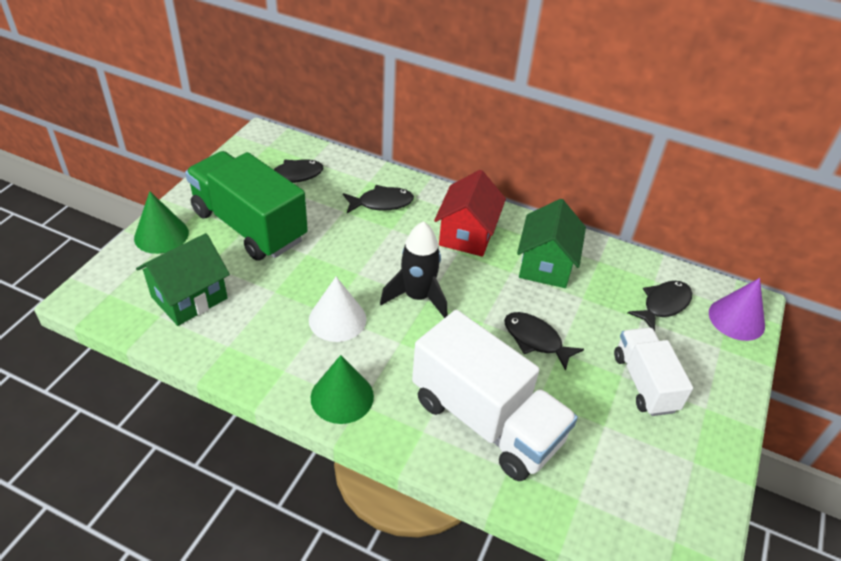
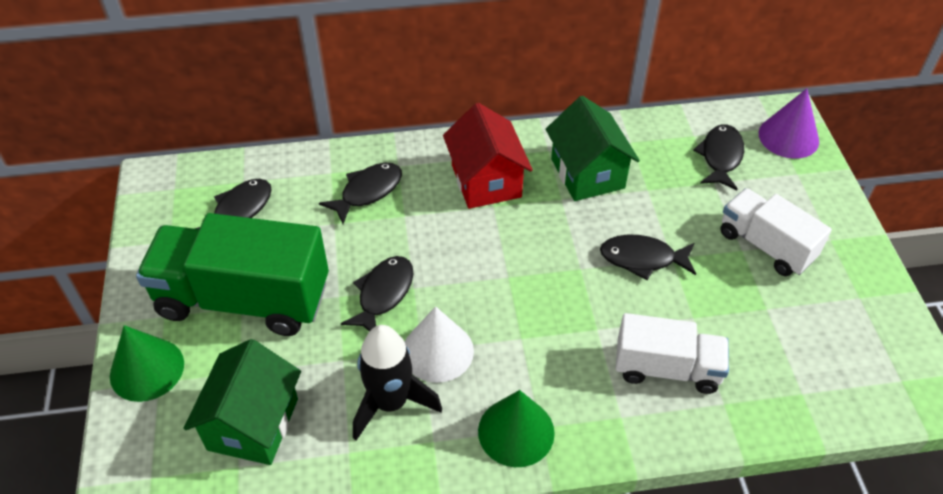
camera: 30 degrees left, 5 degrees up
black rocket [380,221,447,318] -> black rocket moved to [353,325,442,440]
white truck [412,310,578,481] -> white truck [616,313,729,394], size x0.60
none -> black fish [341,256,413,332]

